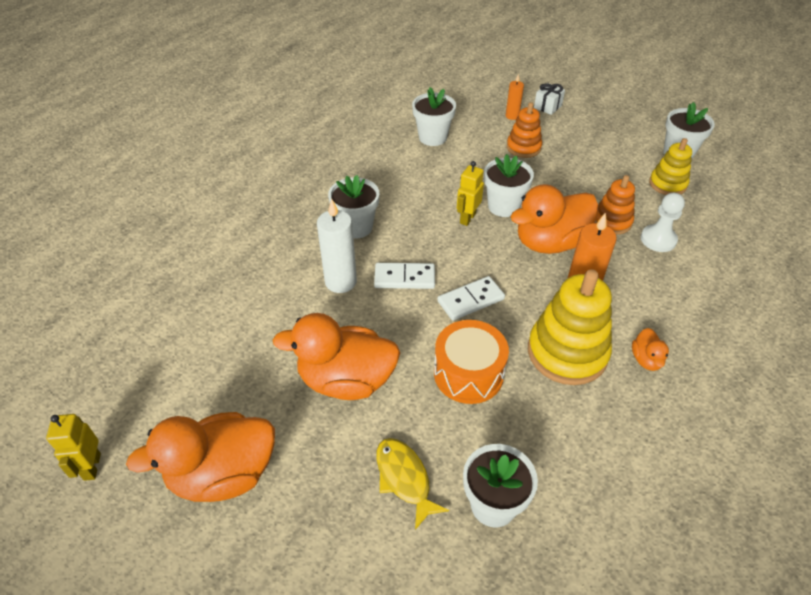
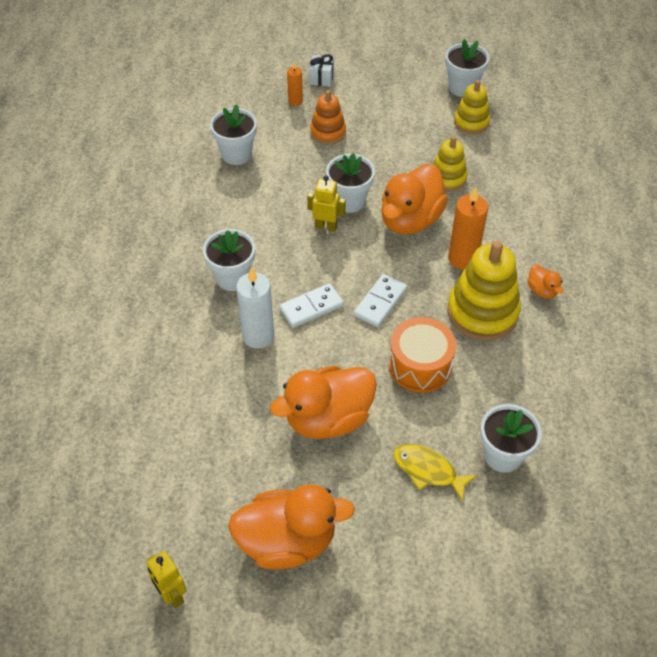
camera: 30 degrees left, 5 degrees up
orange duck [126,412,275,502] -> orange duck turned 135 degrees counterclockwise [228,484,355,569]
yellow robot [457,161,484,226] -> yellow robot turned 105 degrees clockwise [307,176,346,231]
orange stacking toy [595,175,635,235] -> yellow stacking toy [433,136,468,191]
white pawn [641,193,685,252] -> none

